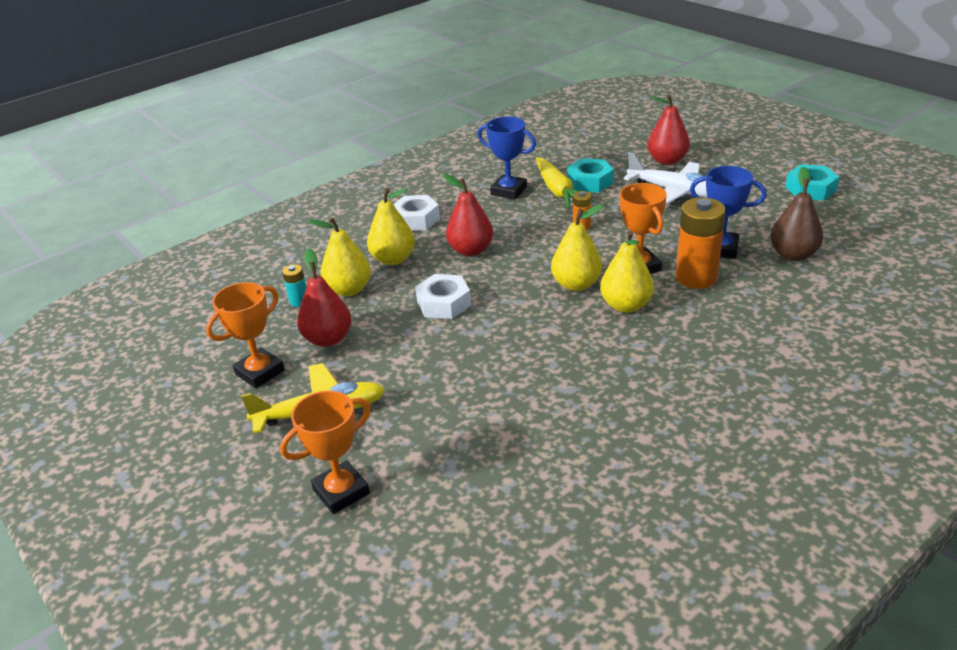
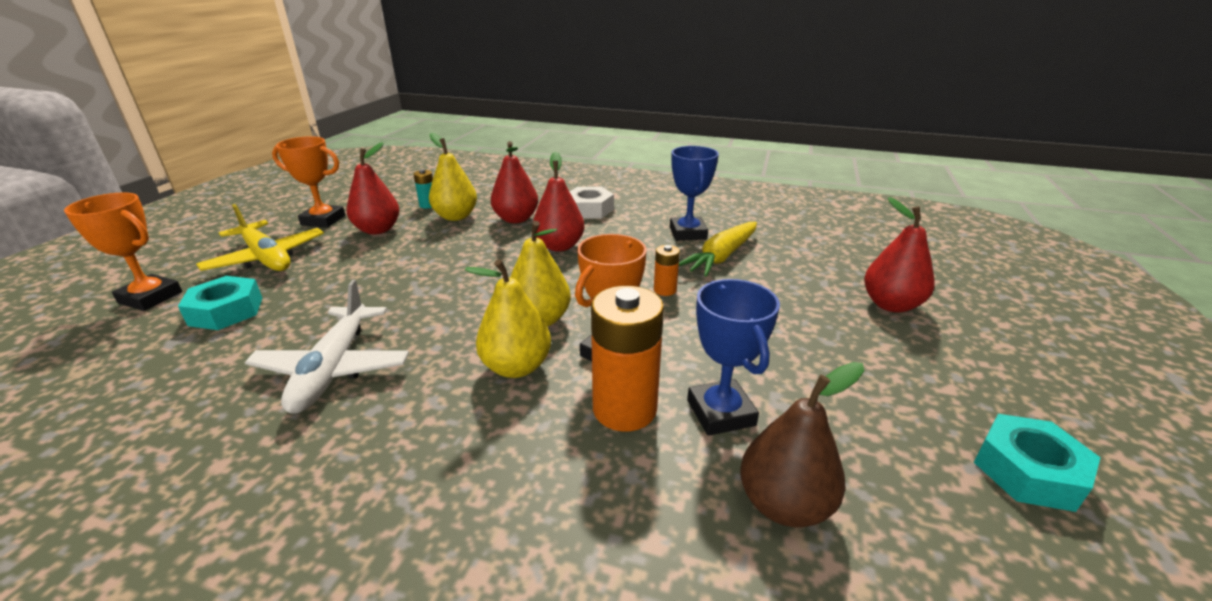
camera: 55 degrees right, 5 degrees down
yellow pear [367,188,415,265] -> red pear [491,141,538,223]
white nut [415,274,471,319] -> none
turquoise nut [567,158,614,193] -> turquoise nut moved to [178,276,262,330]
white plane [623,152,707,205] -> white plane moved to [245,280,409,414]

